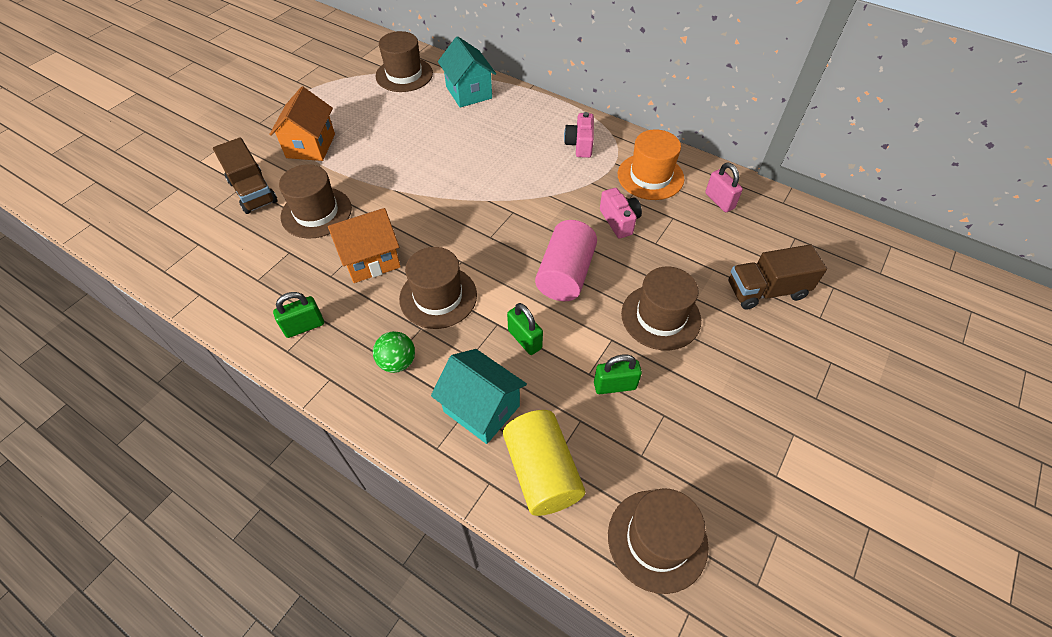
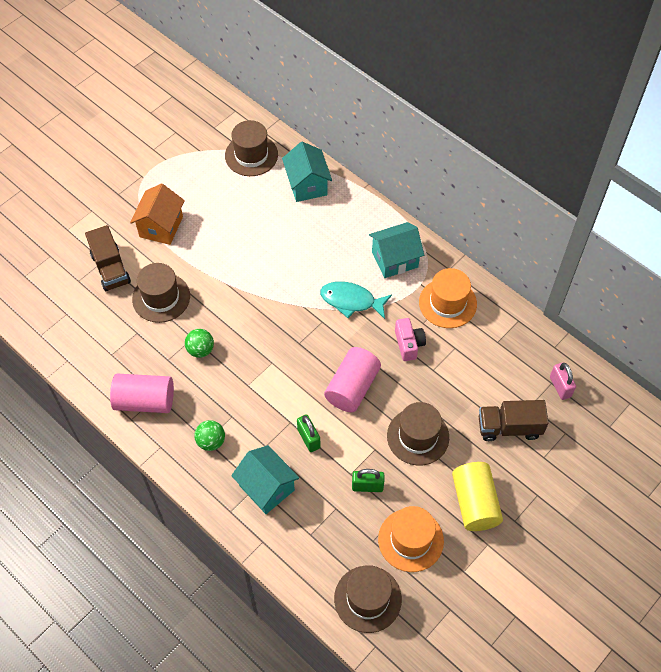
camera: 10 degrees right, 5 degrees up
green padlock [273,292,324,338] -> pink cylinder [110,373,174,413]
orange house [328,208,401,283] -> green ball [185,329,214,358]
brown hat [399,247,477,329] -> none
yellow cylinder [503,410,585,516] -> yellow cylinder moved to [452,462,503,531]
pink camera [564,112,594,158] -> turquoise house [369,222,424,278]
pink padlock [705,163,743,212] -> pink padlock moved to [550,363,576,400]
none -> turquoise fish [320,281,392,319]
none -> orange hat [378,506,444,572]

